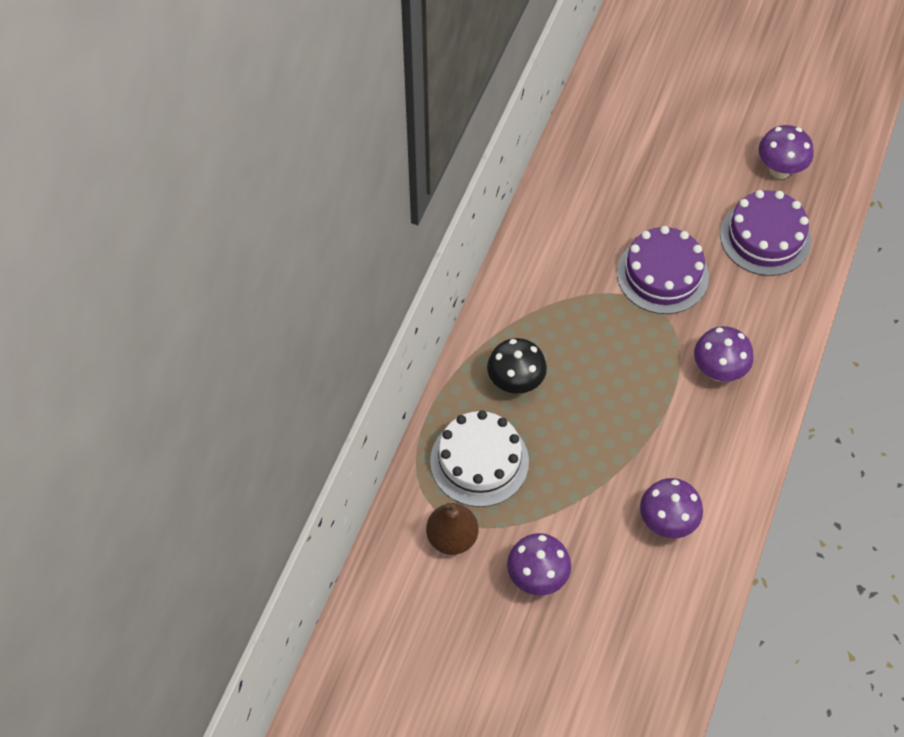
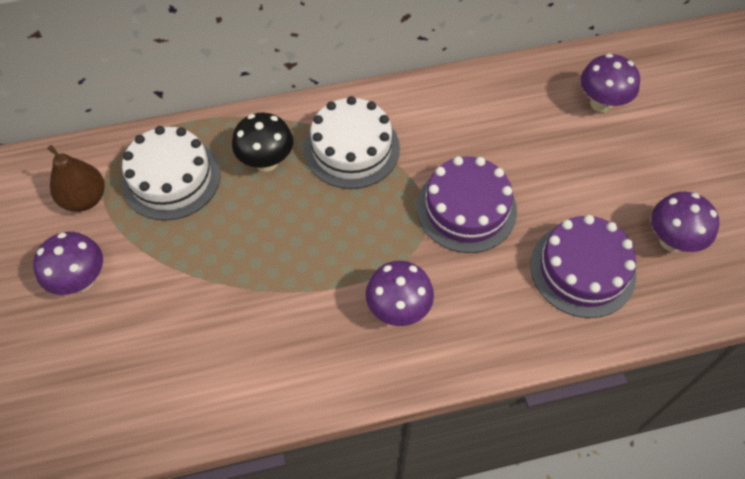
camera: 55 degrees right, 0 degrees up
purple mushroom [640,478,703,538] -> purple mushroom moved to [580,54,640,113]
none -> white cake [304,96,400,189]

